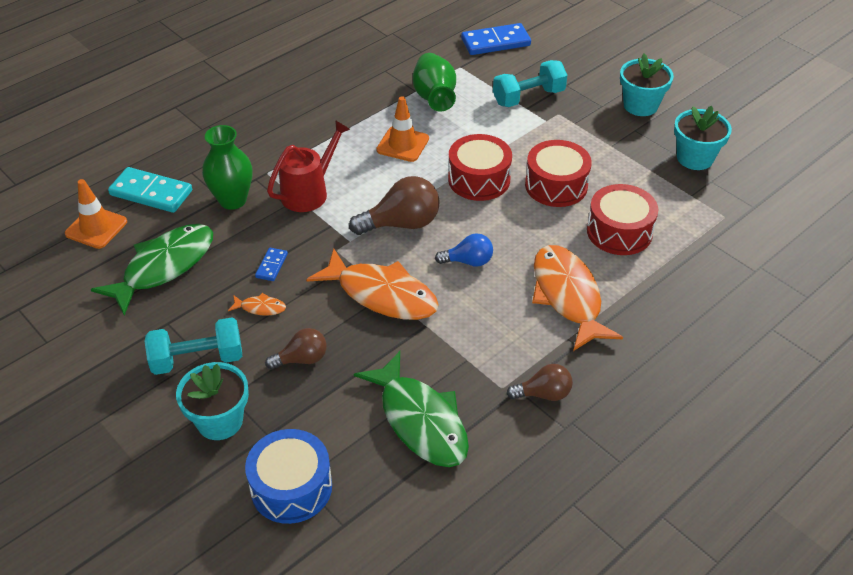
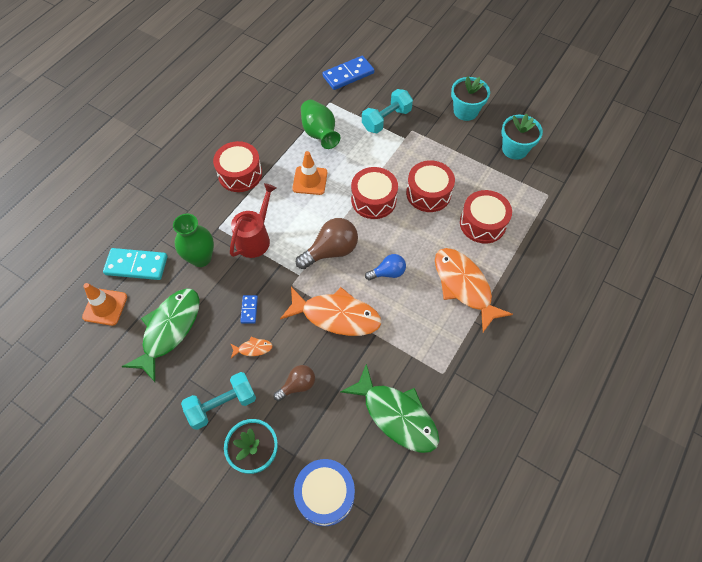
camera: 15 degrees left, 15 degrees up
brown light bulb [507,364,573,401] -> none
none -> red drum [213,141,262,192]

